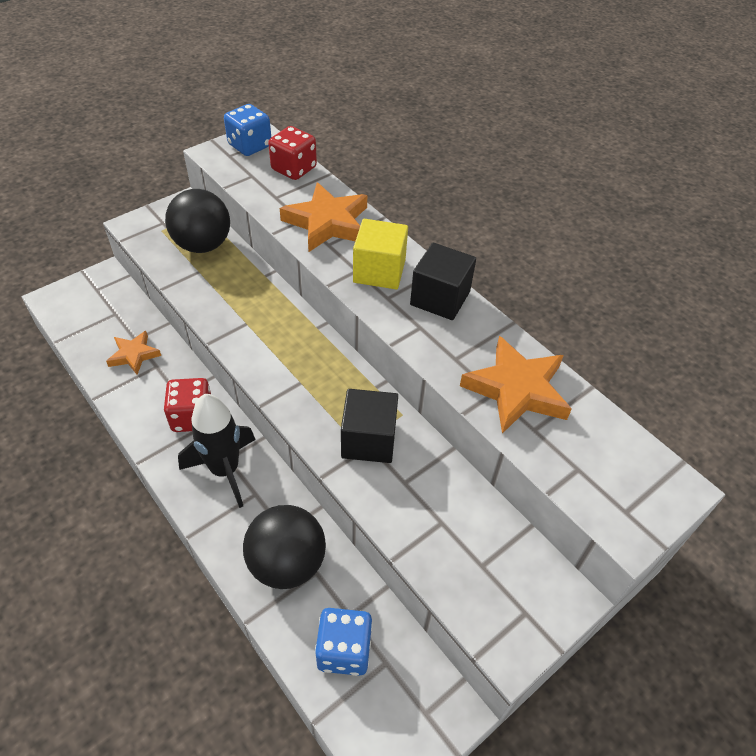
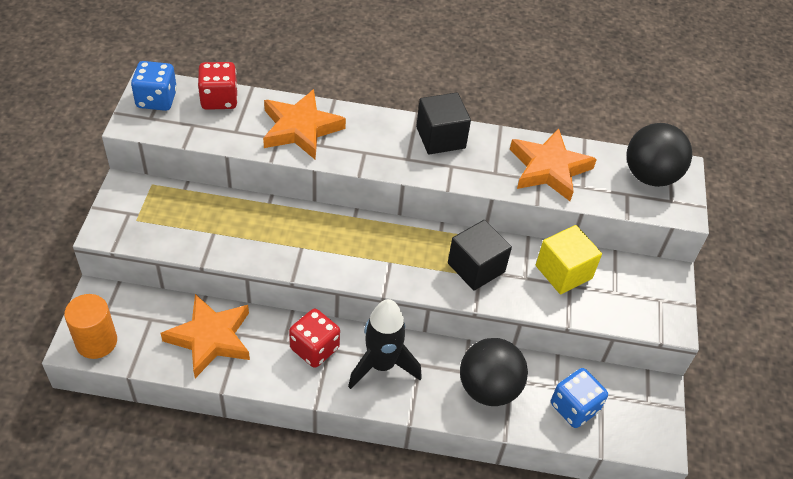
camera: 45 degrees left, 0 degrees up
orange star [106,331,161,375] -> orange star [161,294,250,378], size x1.72
black ball [165,189,230,253] -> black ball moved to [627,123,692,187]
yellow cube [353,219,408,289] -> yellow cube moved to [536,225,602,294]
none -> orange cylinder [64,294,117,359]

